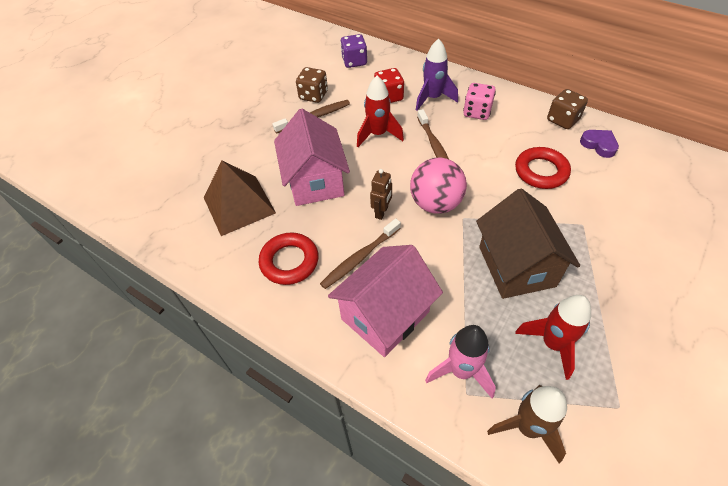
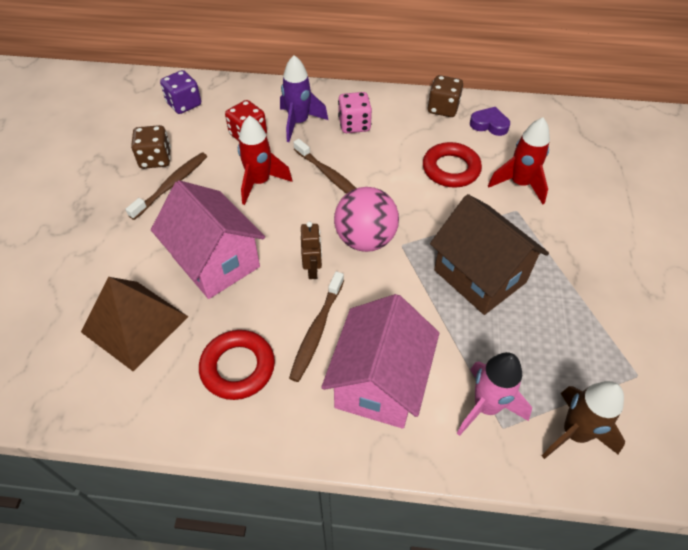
camera: 30 degrees left, 0 degrees up
red rocket [515,295,591,380] -> red rocket moved to [488,117,550,204]

